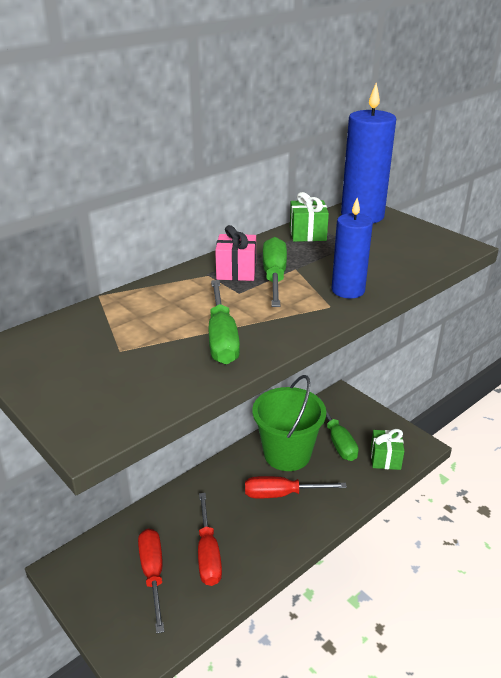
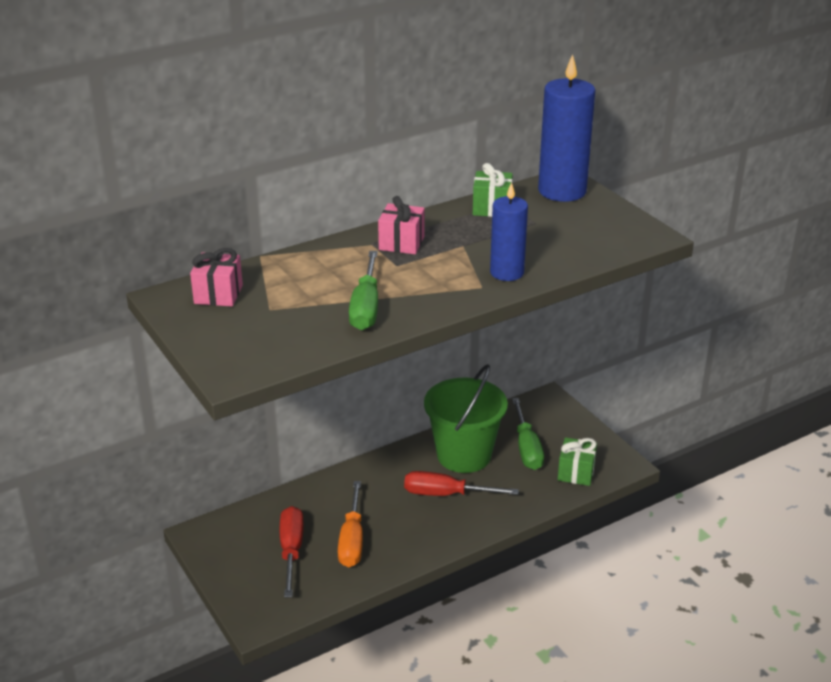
camera: 10 degrees right, 0 degrees up
red screwdriver [198,493,222,586] -> orange screwdriver [338,481,363,567]
green screwdriver [263,237,287,307] -> none
none -> pink gift [190,248,243,307]

